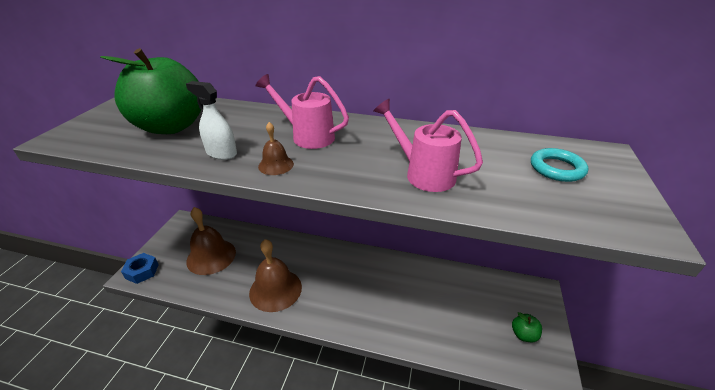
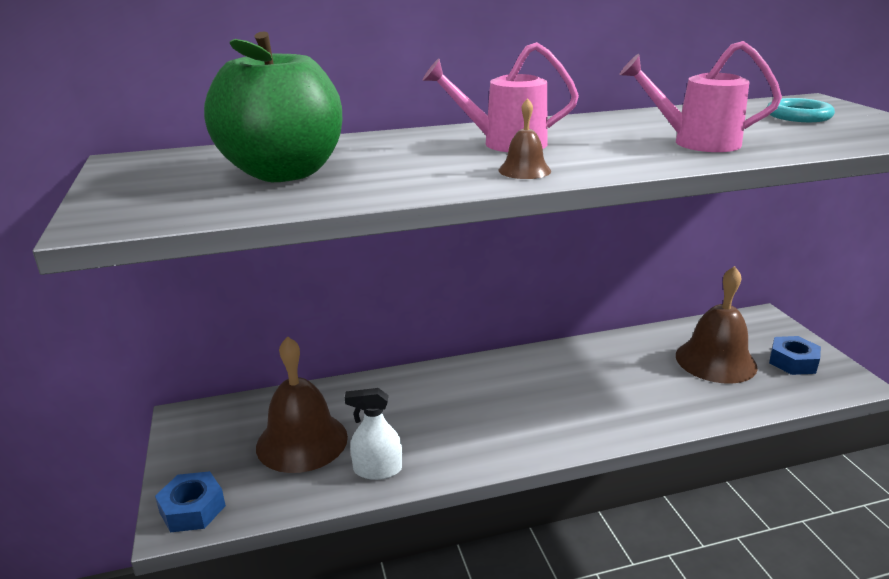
camera: 30 degrees left, 10 degrees down
white spray bottle [186,81,237,160] -> white spray bottle moved to [345,388,402,480]
brown bell [249,239,302,312] -> brown bell moved to [676,266,758,384]
green apple [512,312,542,342] -> blue nut [769,336,821,375]

